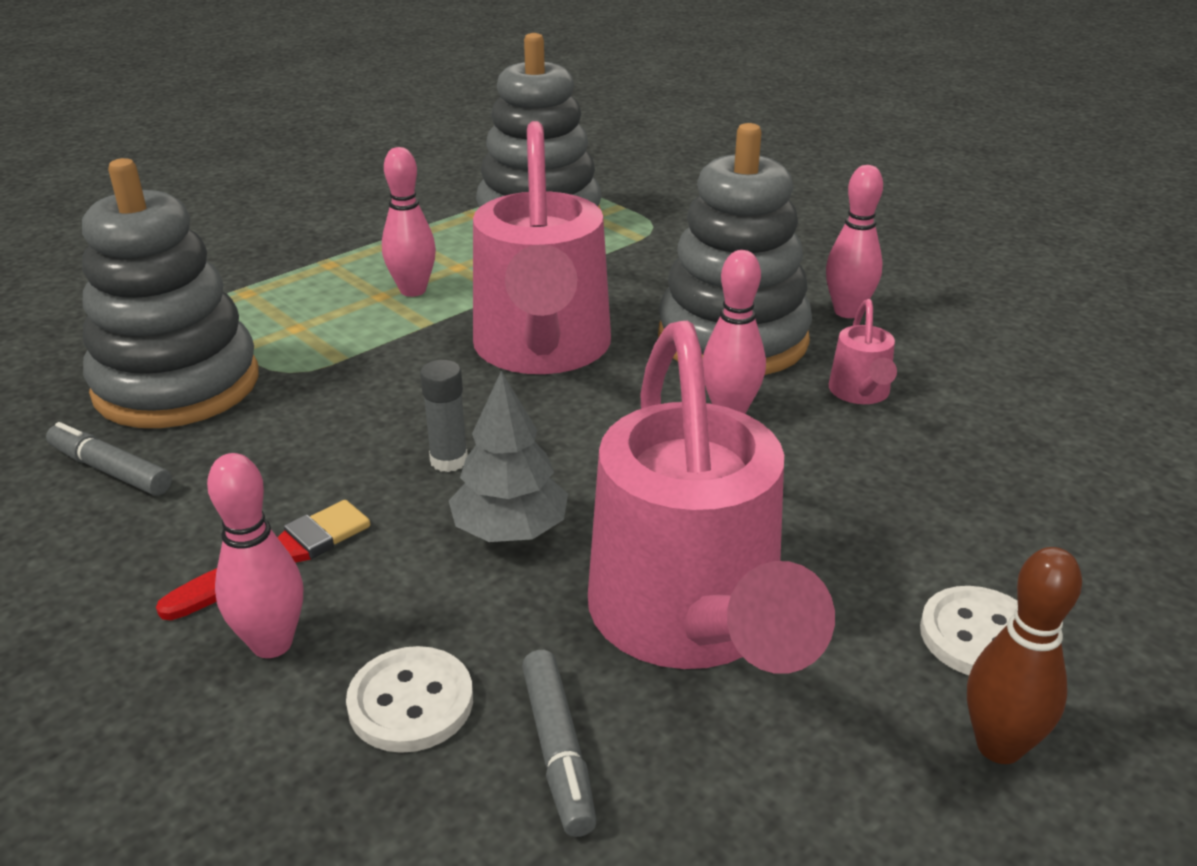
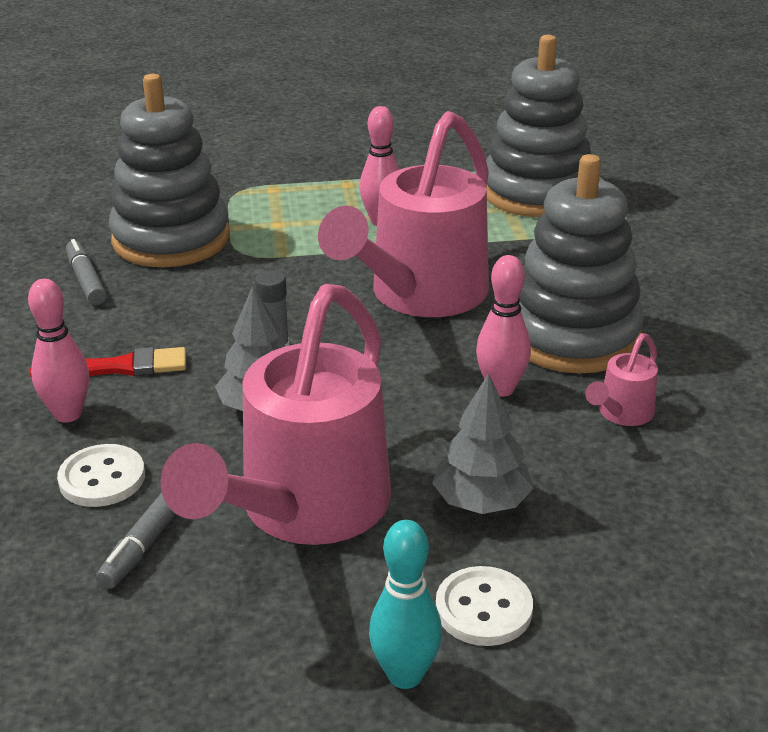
camera: 35 degrees right, 0 degrees up
pink bowling pin [826,165,883,318] -> none
brown bowling pin [967,547,1082,764] -> turquoise bowling pin [369,520,442,689]
none -> grey tree [432,373,533,514]

